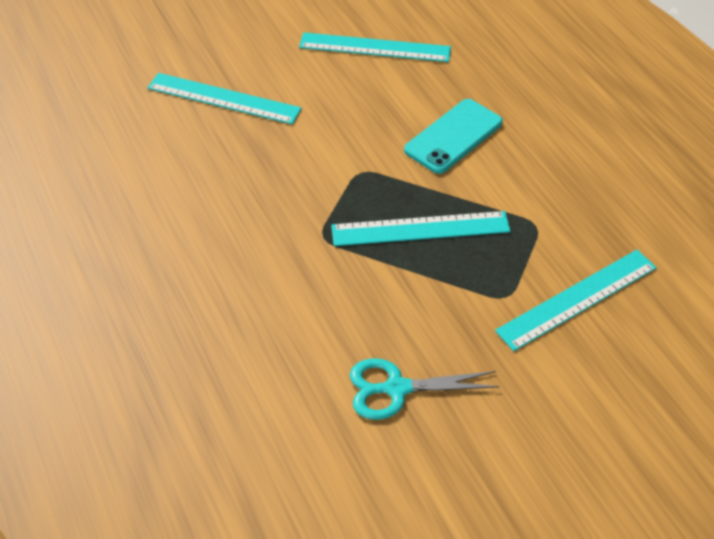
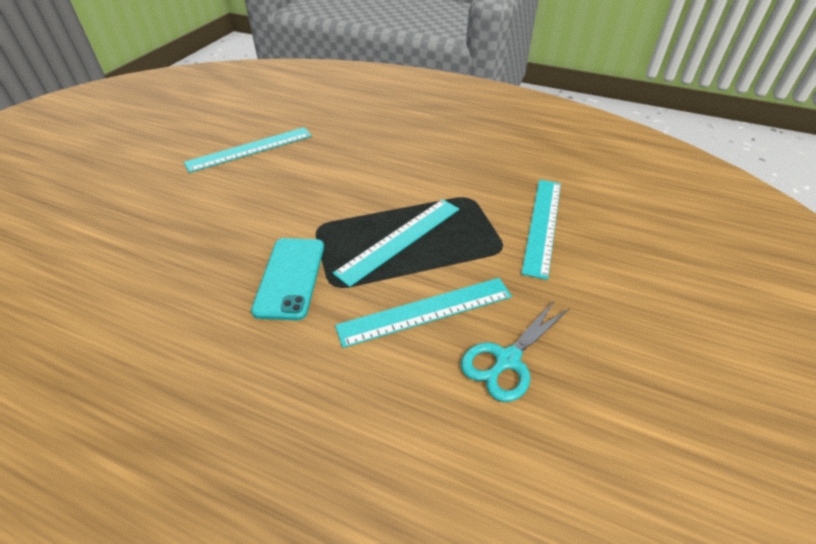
camera: 40 degrees left, 5 degrees down
turquoise ruler [147,73,302,124] -> turquoise ruler moved to [335,278,512,348]
turquoise phone [404,99,503,174] -> turquoise phone moved to [251,238,324,320]

